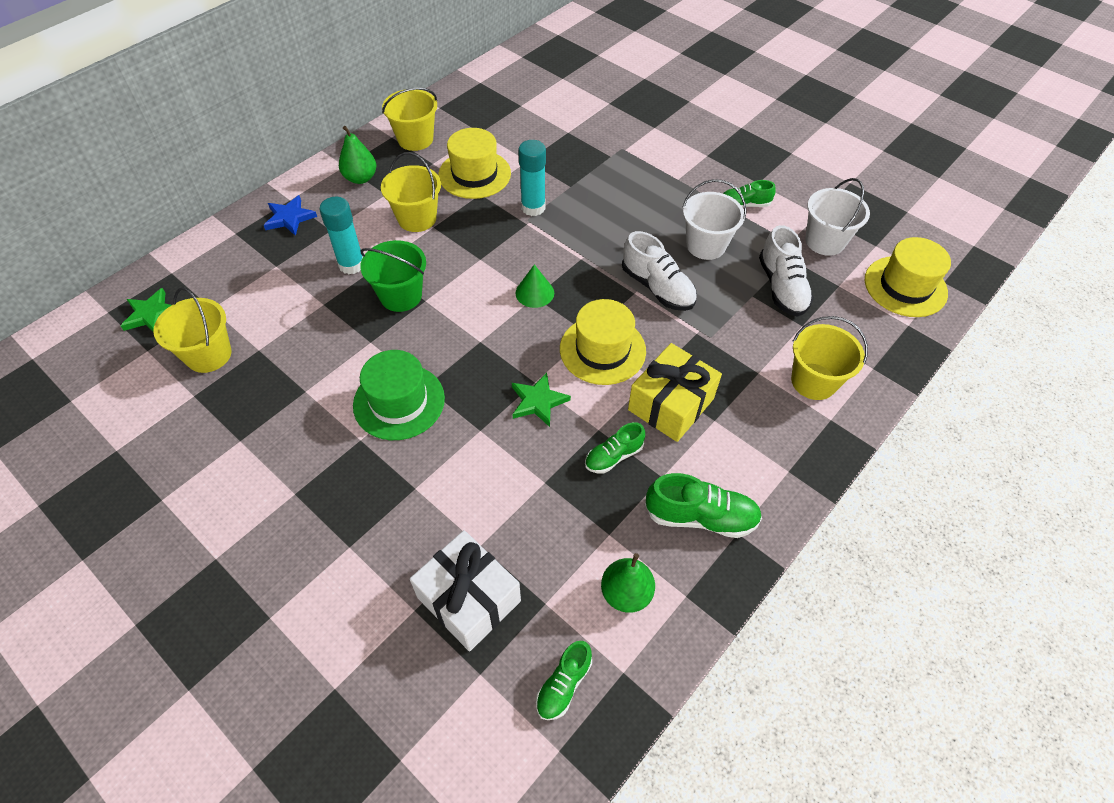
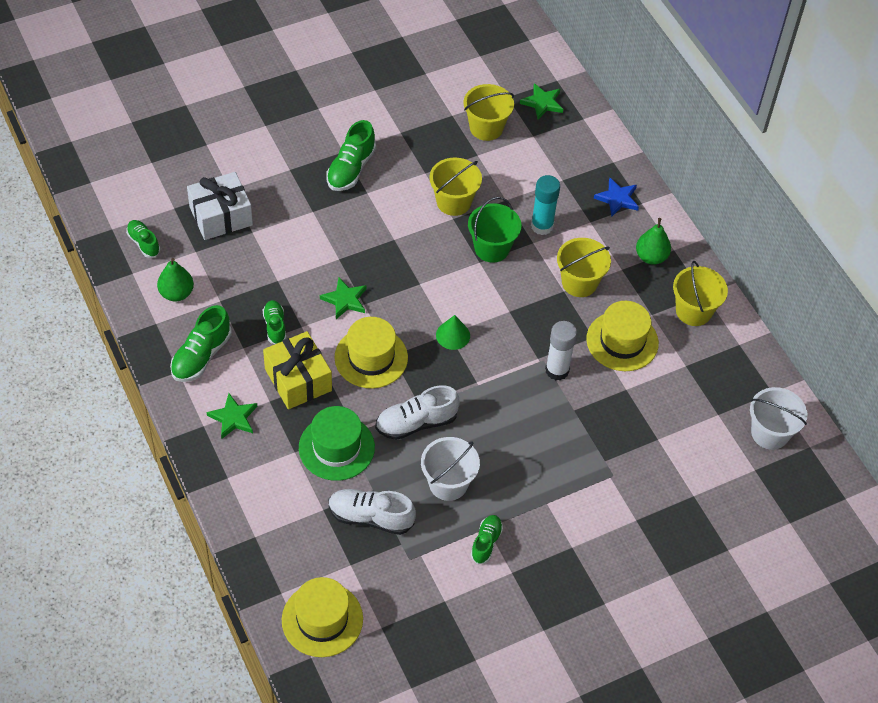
camera: 110 degrees right, 0 degrees up
green hat [353,350,445,440] -> green hat moved to [299,406,375,481]
turquoise glue stick [518,140,546,216] -> white glue stick [545,321,577,380]
yellow bucket [791,316,868,400] -> yellow bucket moved to [429,158,482,216]
white bucket [805,178,870,256] -> white bucket moved to [750,387,808,450]
none -> green star [206,393,257,439]
none -> green shoe [326,120,376,191]

